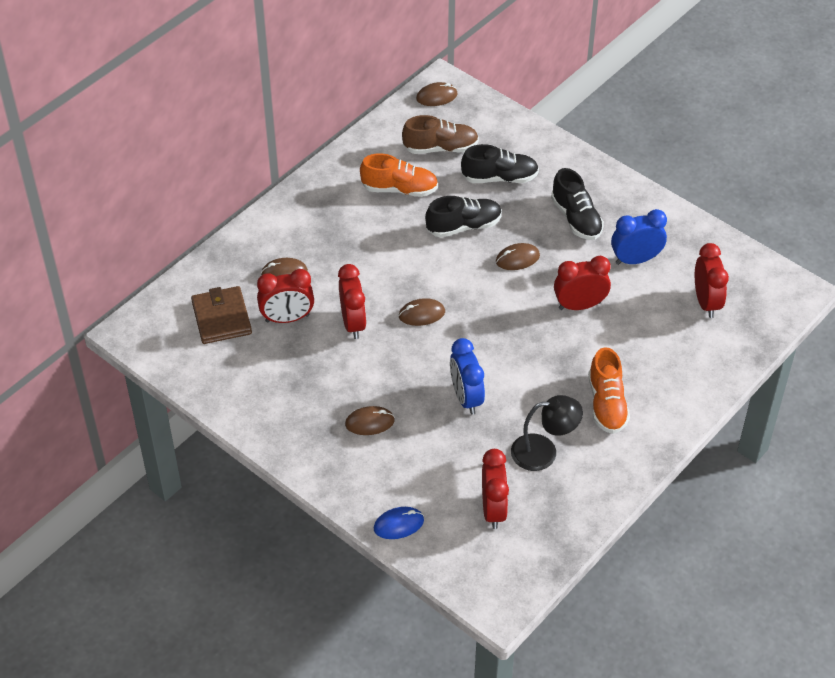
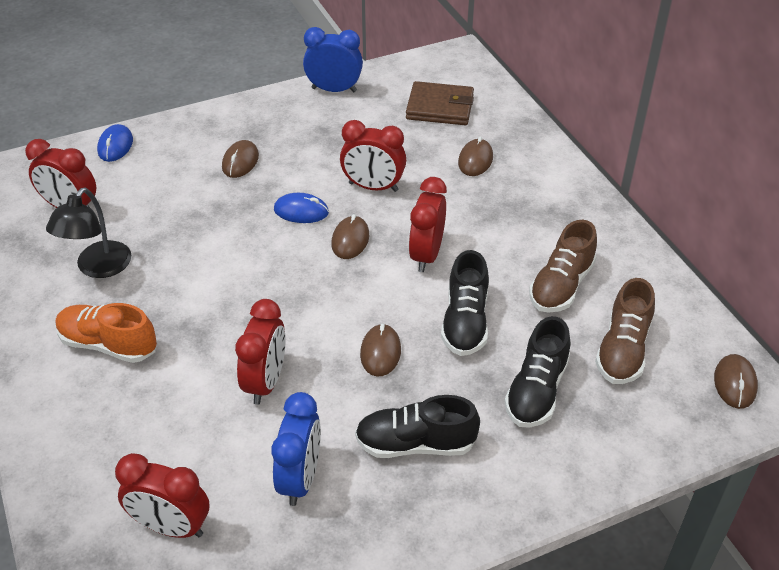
camera: 115 degrees right, 5 degrees down
red clock [257,269,314,323] -> red clock moved to [409,177,447,272]
orange shoe [360,153,438,197] -> brown shoe [529,220,597,313]
blue clock [450,338,485,415] -> blue clock moved to [303,27,363,92]
none -> blue mouse [274,193,329,223]

